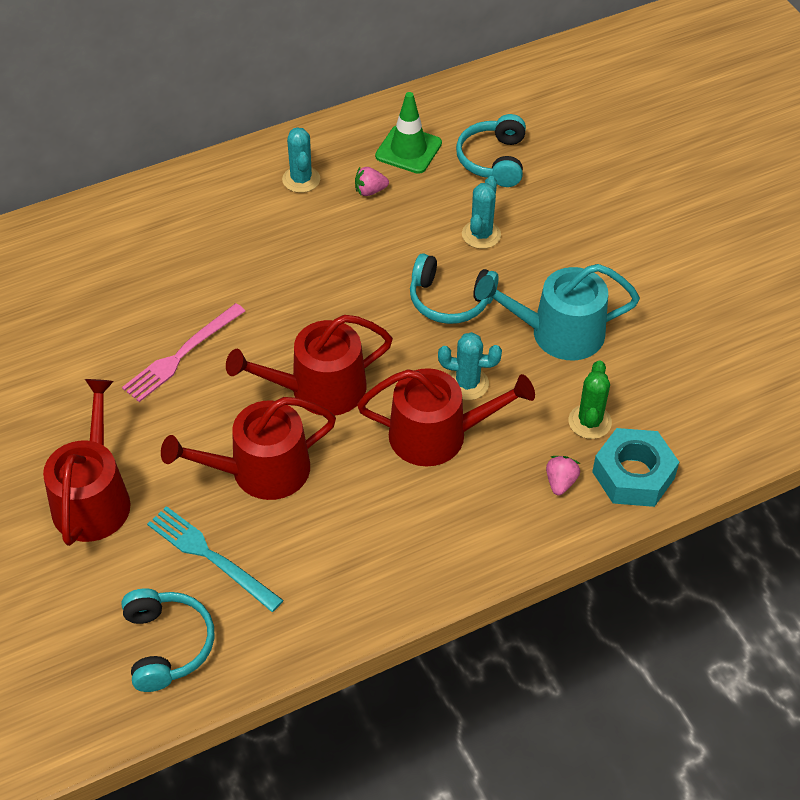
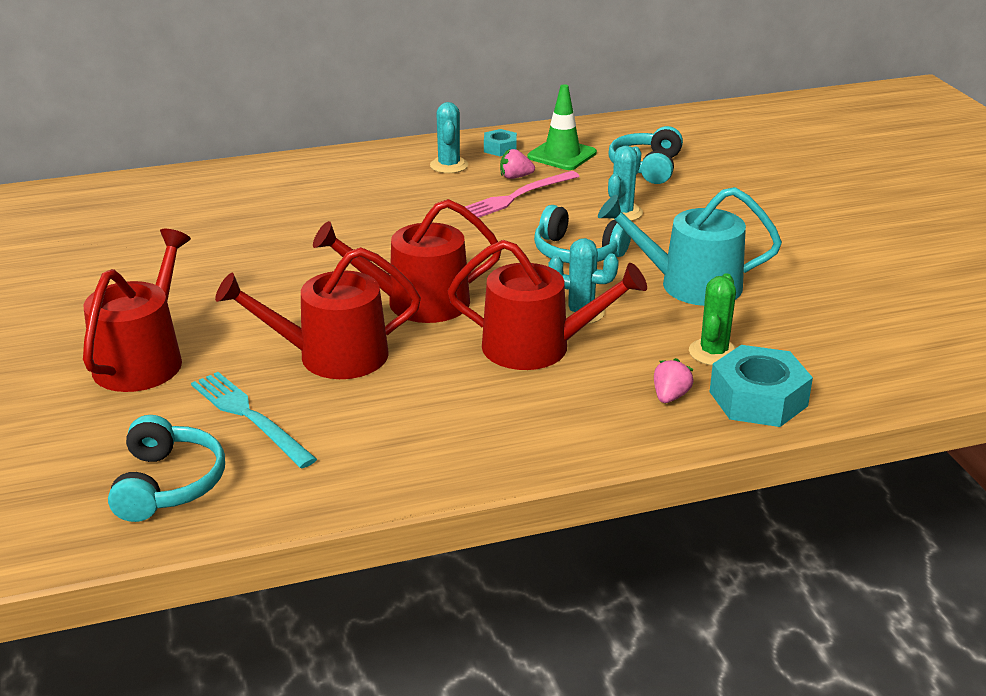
camera: 10 degrees right, 20 degrees down
pink fork [122,303,245,402] -> pink fork moved to [465,171,580,218]
none -> turquoise nut [484,129,517,156]

